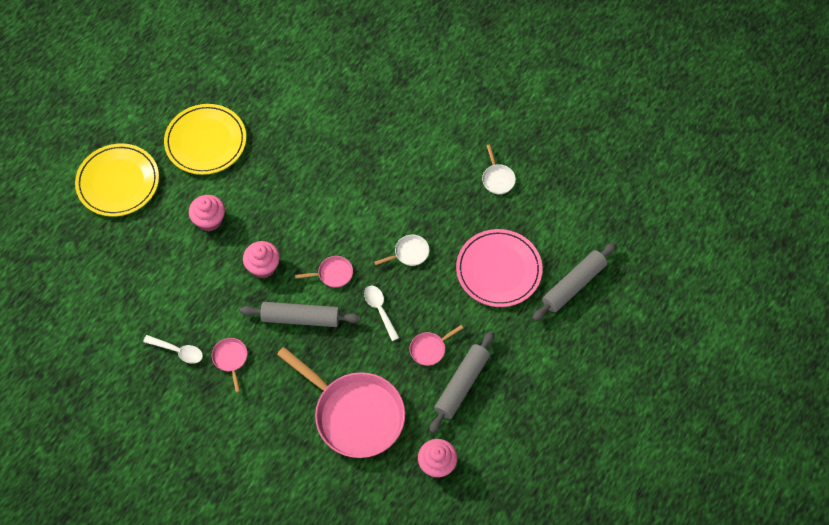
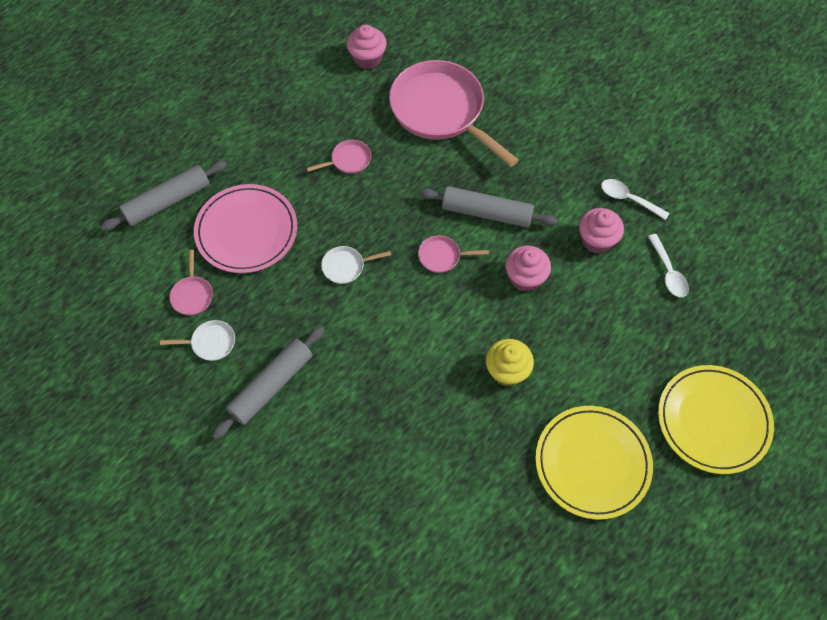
camera: 170 degrees left, 0 degrees up
pink cupcake [189,195,225,231] -> pink cupcake moved to [579,208,624,254]
pink pan [212,338,247,393] -> pink pan moved to [169,250,213,315]
white spoon [364,285,399,341] -> white spoon moved to [648,234,689,297]
grey rolling pin [429,331,494,433] -> grey rolling pin moved to [212,326,325,439]
white pan [482,144,516,194] -> white pan turned 90 degrees clockwise [160,320,235,361]
none -> yellow cupcake [486,339,534,386]

